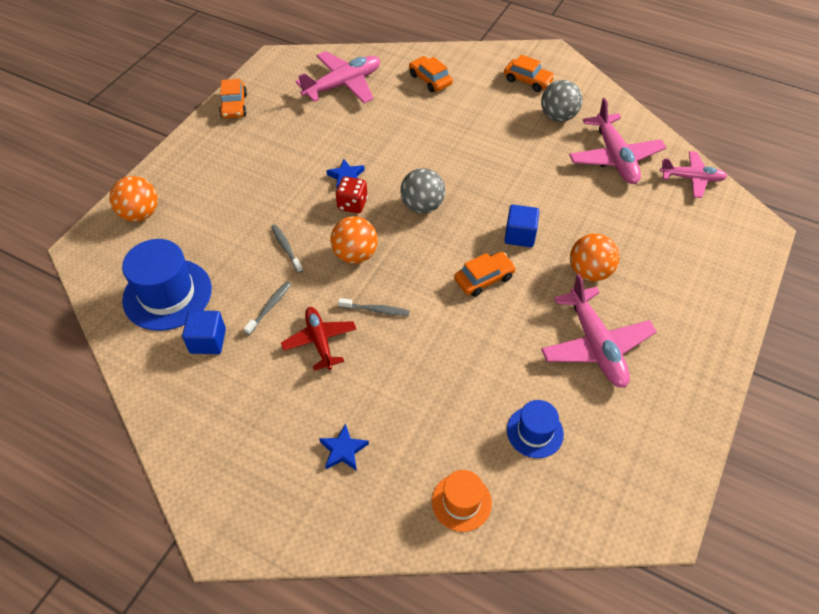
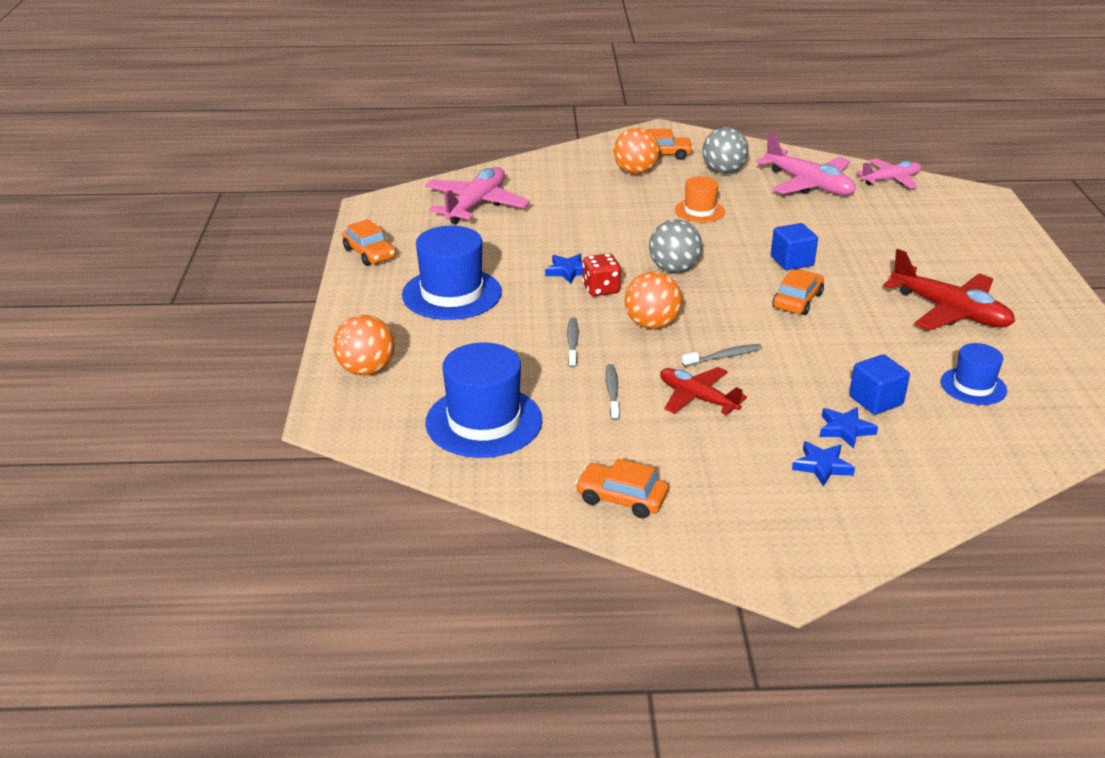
camera: 30 degrees left, 20 degrees down
blue cube [182,310,226,354] -> blue cube moved to [849,354,910,415]
grey toothbrush [271,224,303,273] -> grey toothbrush turned 60 degrees clockwise [567,318,579,368]
orange car [409,56,453,92] -> orange car moved to [575,458,668,518]
orange hat [432,470,492,532] -> orange hat moved to [675,176,725,223]
pink plane [541,274,657,388] -> red plane [883,249,1015,330]
orange ball [570,233,619,281] -> orange ball moved to [614,128,659,174]
none -> blue hat [402,226,502,320]
none -> blue star [819,407,878,449]

